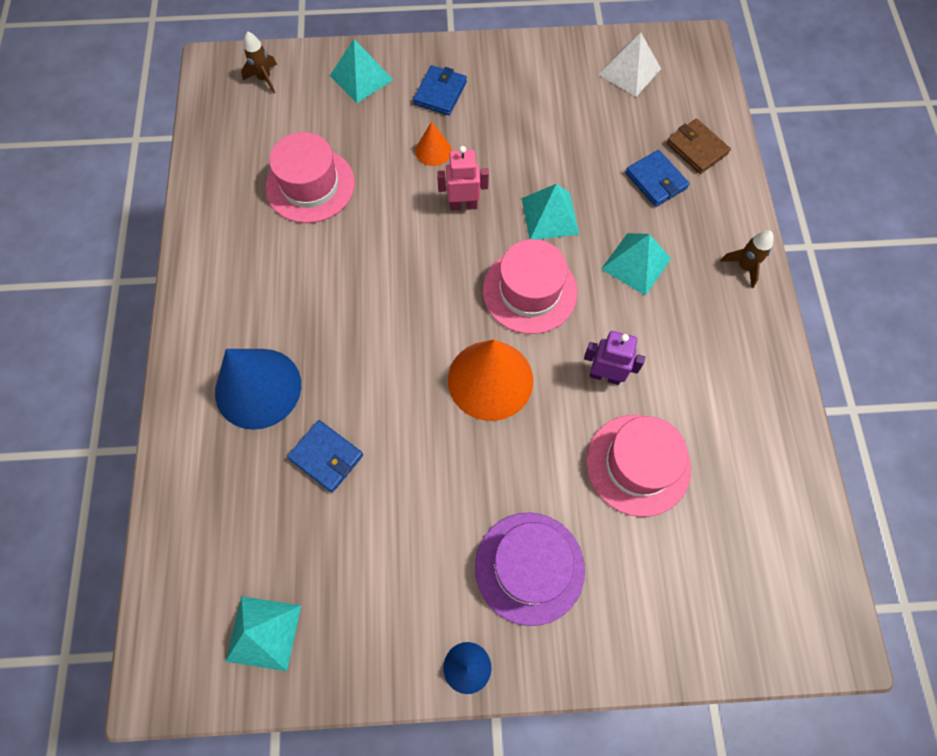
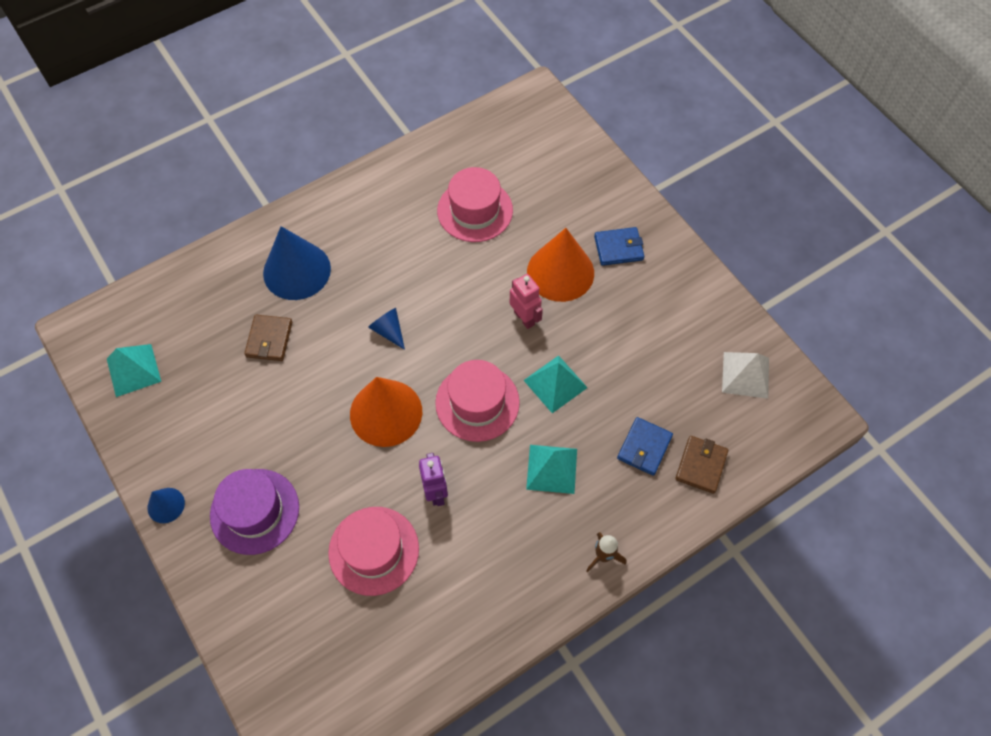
camera: 60 degrees right, 5 degrees down
brown rocket [241,31,277,93] -> none
blue wallet [287,420,363,492] -> brown wallet [244,315,292,361]
turquoise pyramid [330,39,393,103] -> none
orange cone [415,122,452,166] -> orange cone [527,228,594,302], size x2.06
none -> blue cone [368,308,405,350]

